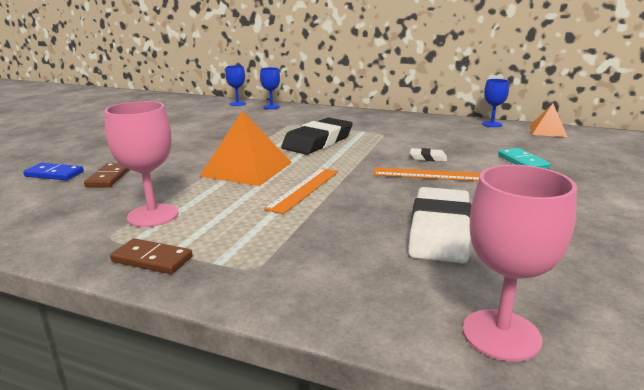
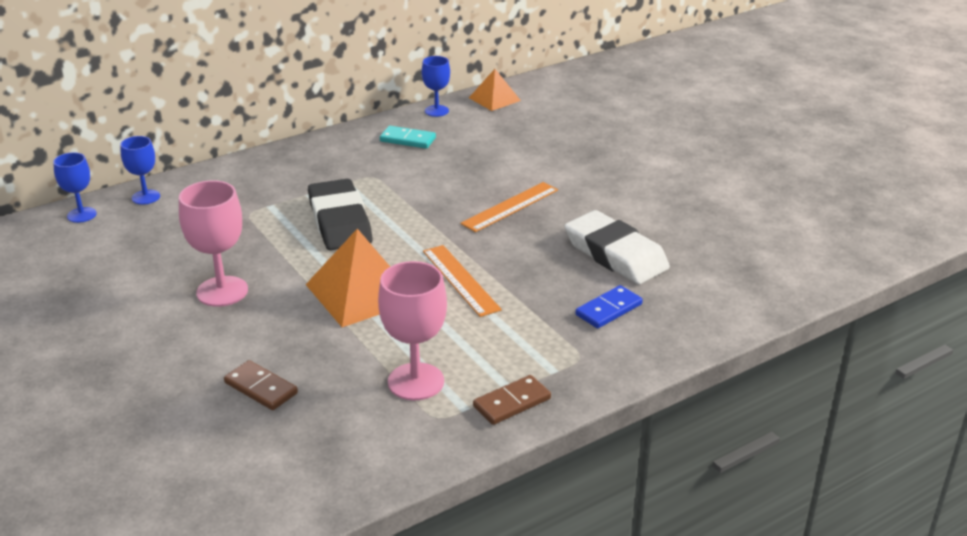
camera: 55 degrees left, 10 degrees up
blue domino [23,163,84,180] -> blue domino moved to [575,285,643,328]
white eraser [410,148,447,162] -> none
pink goblet [463,165,577,362] -> pink goblet moved to [179,180,248,307]
turquoise domino [498,148,550,169] -> turquoise domino moved to [380,126,436,149]

